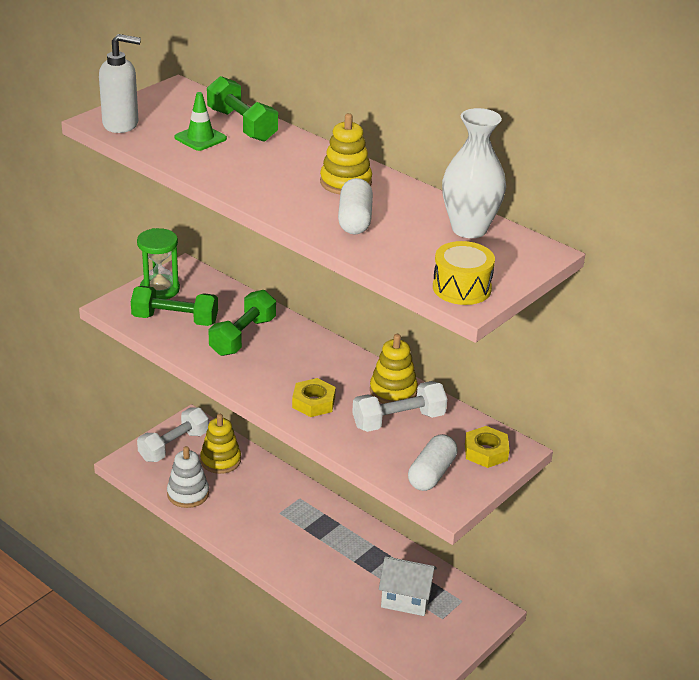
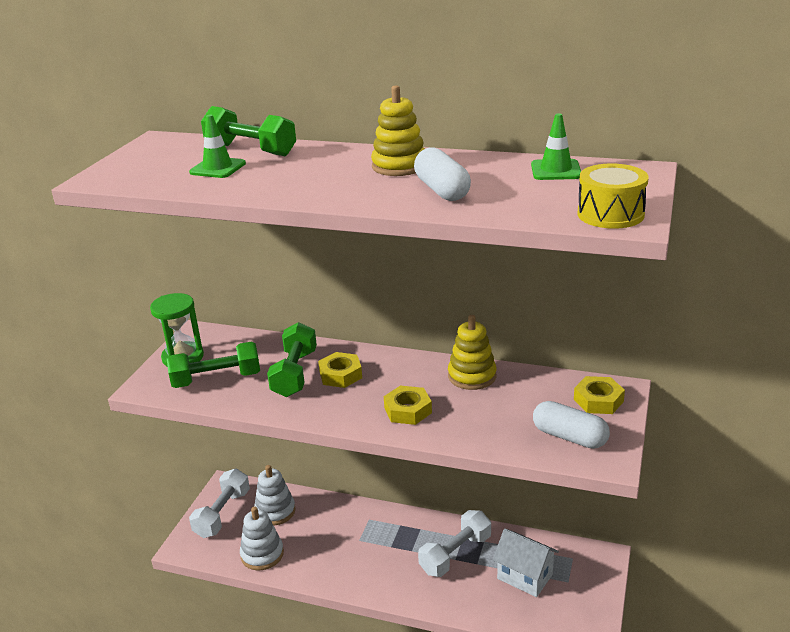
camera: 20 degrees left, 5 degrees down
white soap dispenser [99,34,141,133] -> none
yellow stacking toy [200,414,241,474] -> white stacking toy [254,465,296,526]
white dumbbell [352,381,447,432] -> white dumbbell moved to [418,510,491,577]
white house [379,556,437,616] -> white house turned 45 degrees clockwise [493,529,559,597]
white capsule [408,434,458,491] -> white capsule turned 60 degrees counterclockwise [533,401,610,449]
white vase [442,108,506,238] -> green traffic cone [531,113,581,180]
none -> yellow nut [318,352,362,388]

